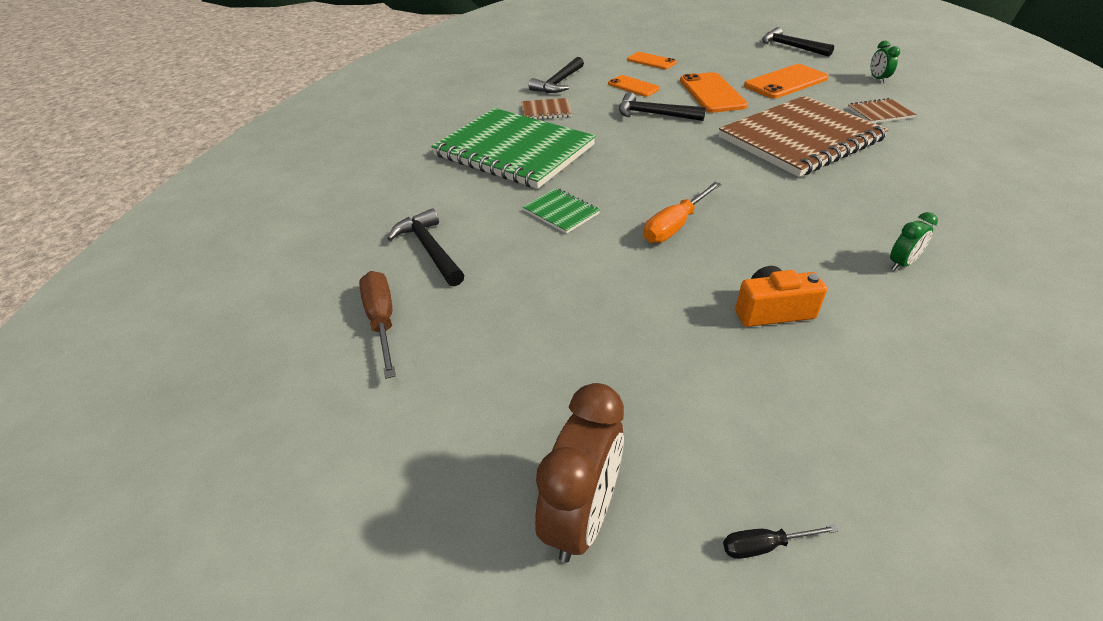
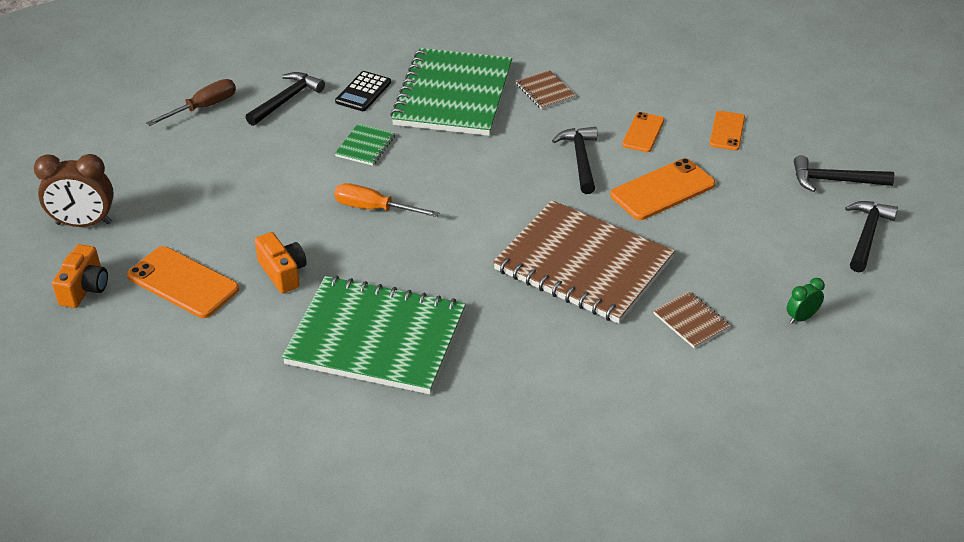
camera: 65 degrees right, 0 degrees up
black hammer [529,57,584,93] -> black hammer moved to [794,155,894,192]
black screwdriver [723,525,838,559] -> orange camera [52,244,108,308]
orange phone [744,64,828,99] -> orange phone moved to [127,246,239,318]
green clock [890,212,938,270] -> green notebook [282,276,466,394]
none -> black calculator [335,71,391,111]

